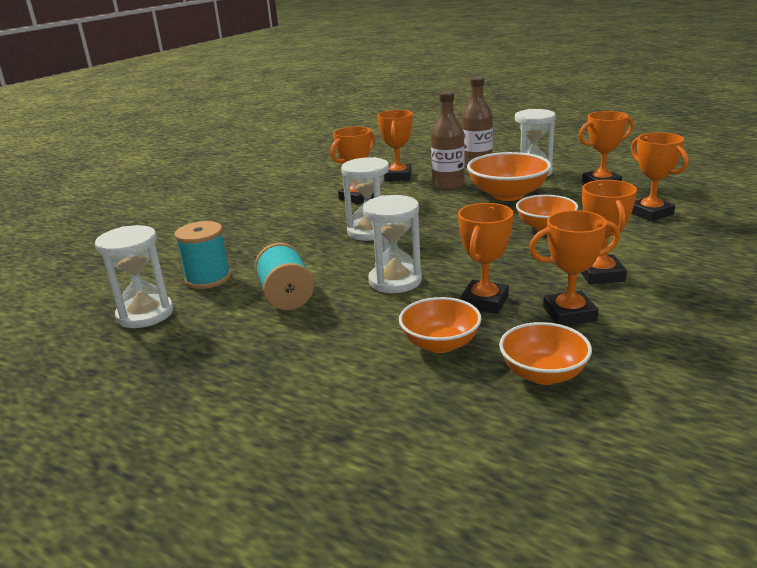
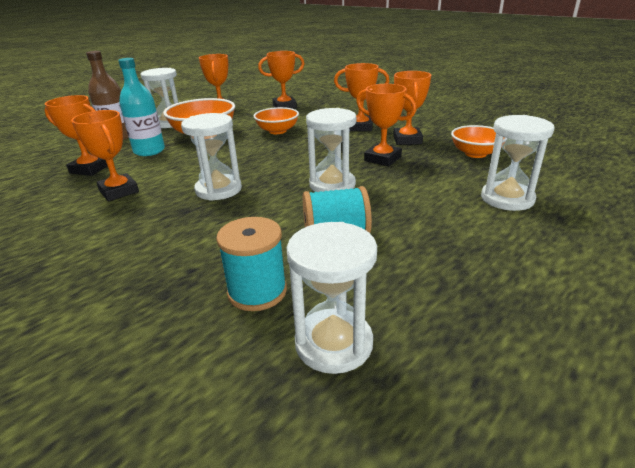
camera: 80 degrees left, 5 degrees up
orange bowl [399,297,482,353] -> none
brown bottle [431,91,465,190] -> turquoise bottle [118,58,165,156]
none -> white hourglass [481,115,555,211]

